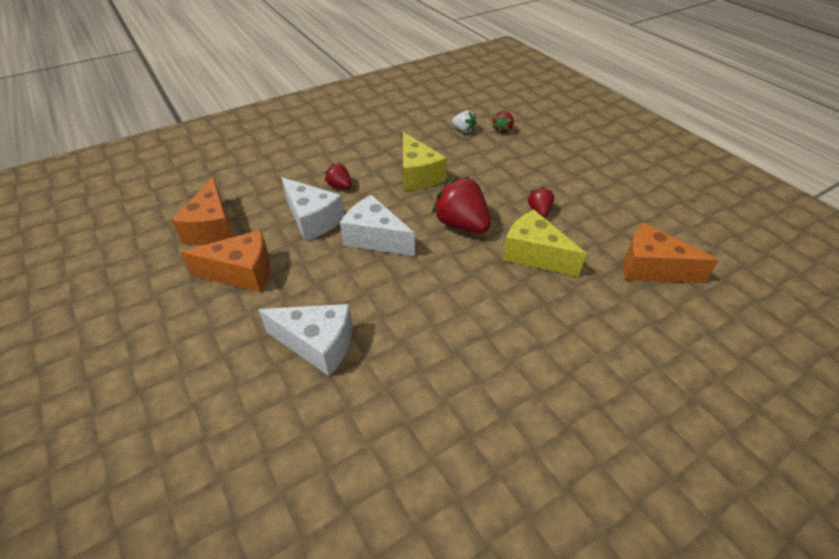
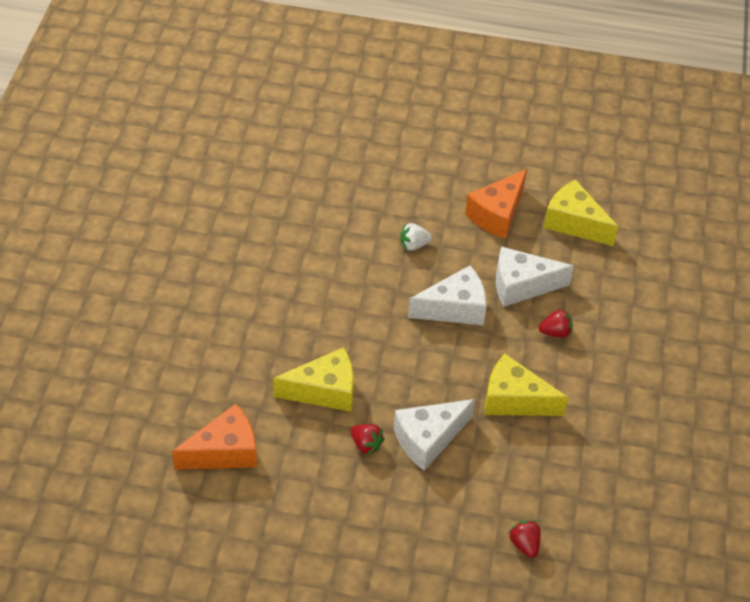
camera: 130 degrees right, 5 degrees up
orange cheese [172,177,233,245] -> yellow cheese [543,179,619,246]
white cheese [258,304,353,376] -> white cheese moved to [394,399,475,471]
red strawberry [432,177,491,233] -> none
white strawberry [452,111,476,133] -> white strawberry moved to [401,223,432,251]

